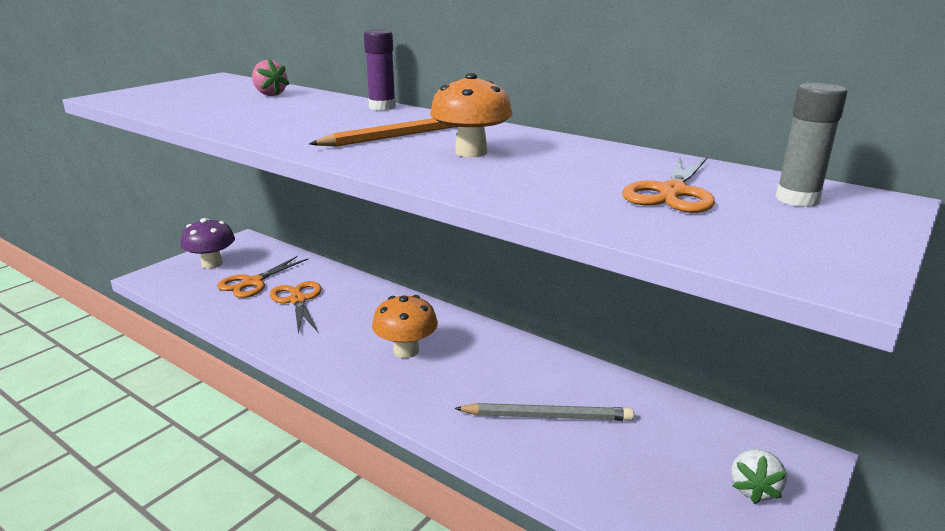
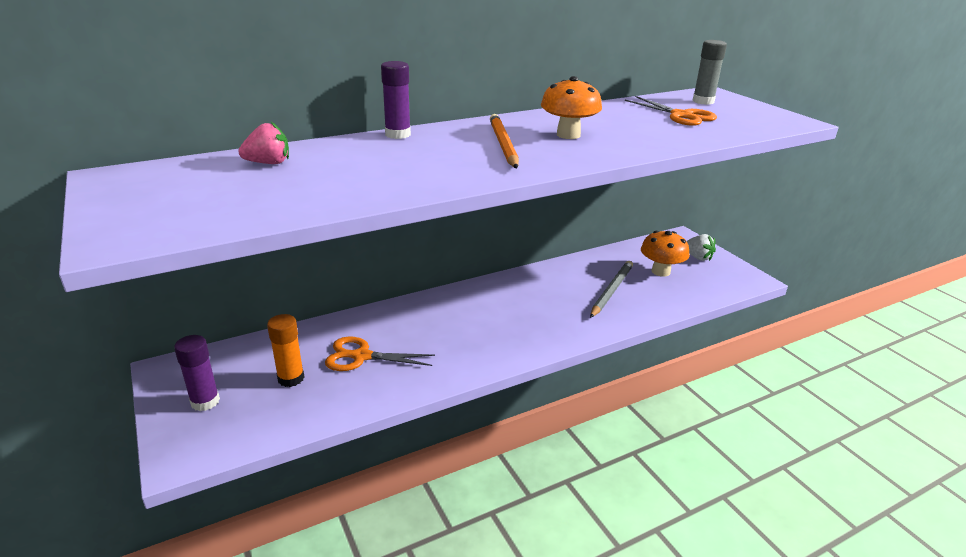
camera: 65 degrees left, 5 degrees up
purple mushroom [180,218,235,269] -> purple glue stick [174,335,220,411]
orange scissors [217,256,308,298] -> orange glue stick [267,314,304,387]
orange mushroom [372,295,438,358] -> orange mushroom moved to [641,231,689,277]

